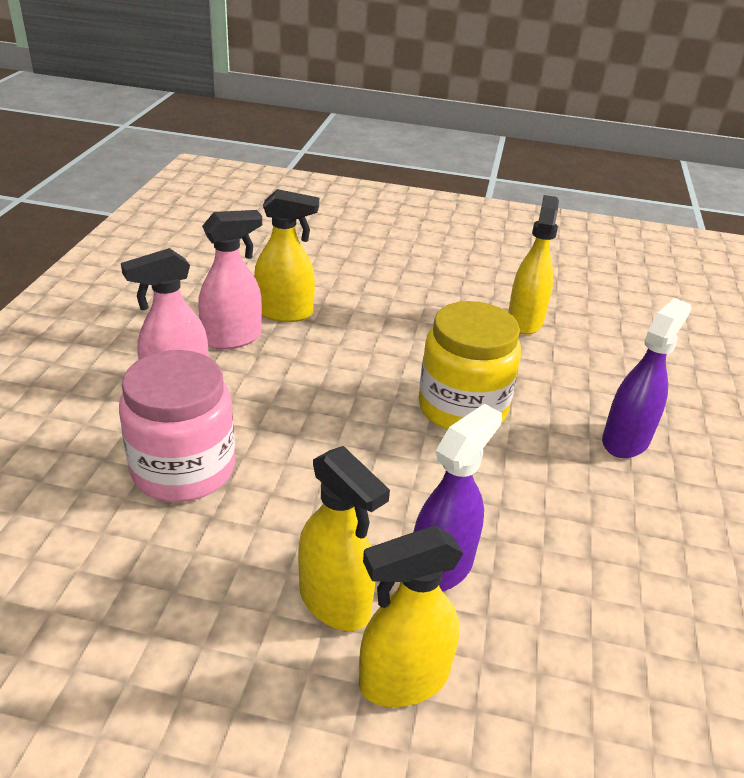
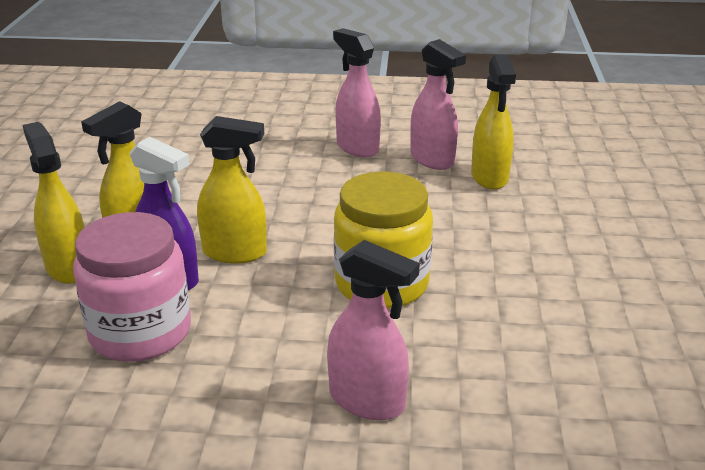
camera: 85 degrees right, 5 degrees down
pink jar [119,350,235,502] -> pink jar moved to [73,212,191,362]
yellow spray bottle [508,195,559,335] -> yellow spray bottle moved to [197,116,267,263]
purple spray bottle [602,298,691,458] -> pink spray bottle [327,240,420,420]

